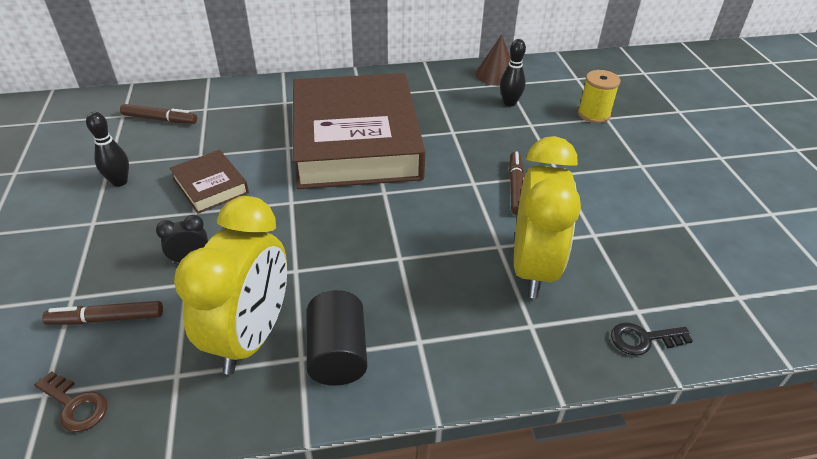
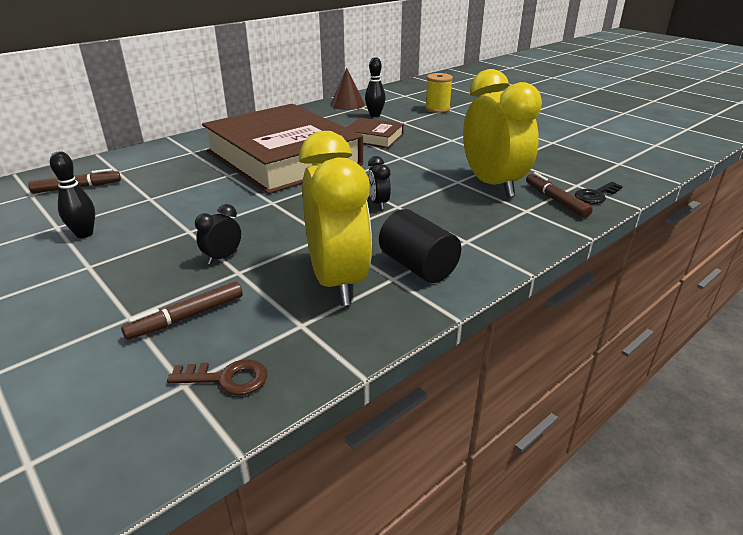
camera: 30 degrees left, 10 degrees down
brown book [170,150,249,214] -> brown book moved to [346,118,404,148]
brown marker [509,152,524,215] -> brown marker moved to [526,172,593,218]
none -> black clock [368,156,391,209]

